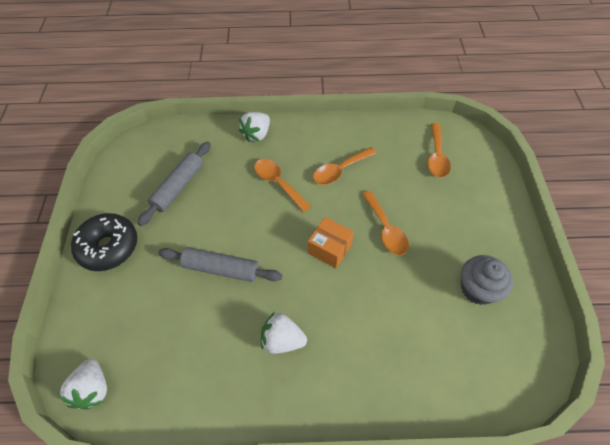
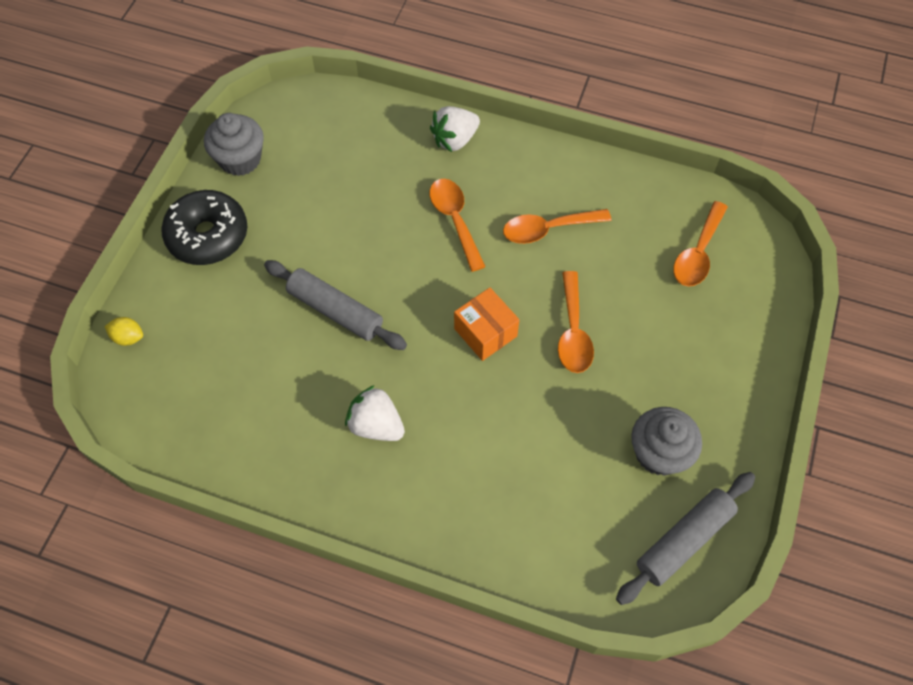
camera: 20 degrees right, 5 degrees up
white strawberry [58,359,107,410] -> none
grey rolling pin [138,142,211,226] -> grey rolling pin moved to [616,472,755,605]
none -> yellow lemon [105,317,143,346]
none -> grey cupcake [204,113,264,176]

